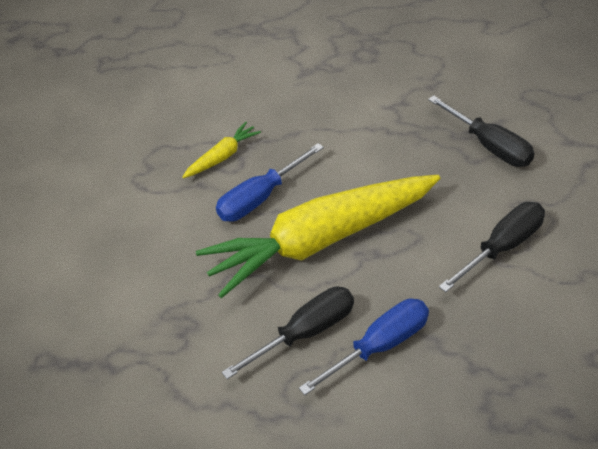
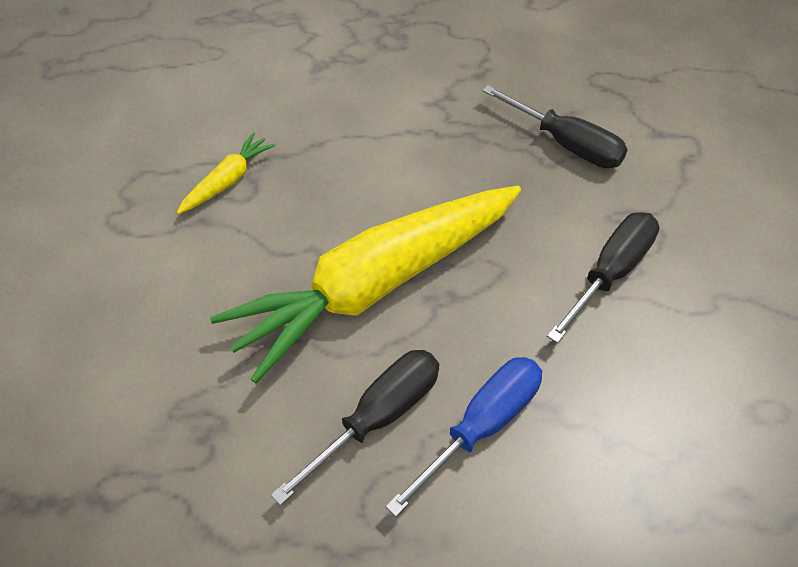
camera: 15 degrees left, 5 degrees up
blue screwdriver [216,143,324,222] -> none

